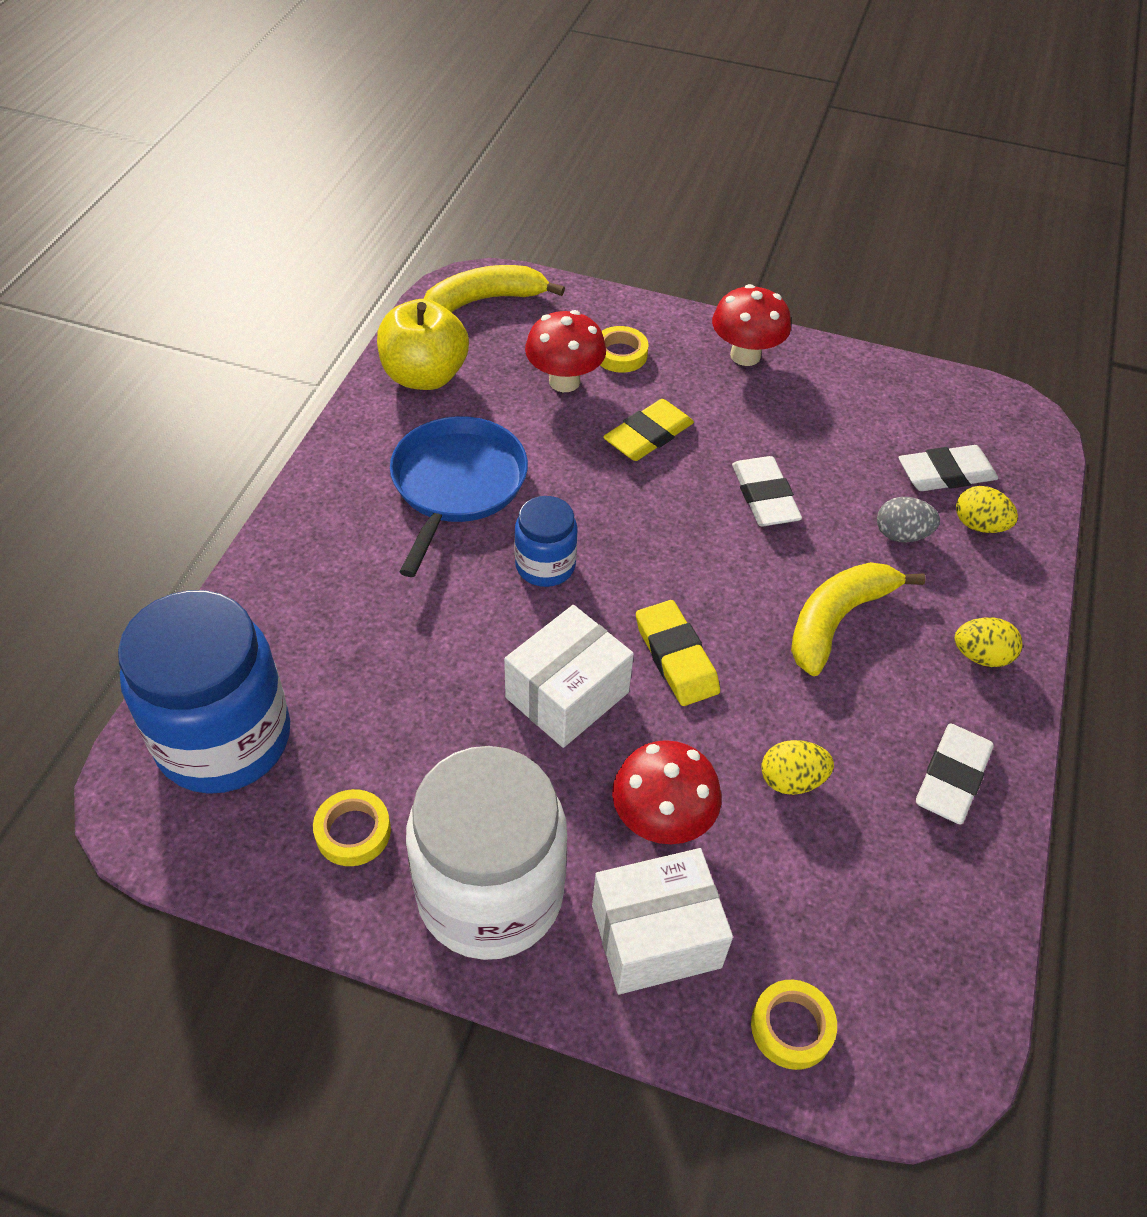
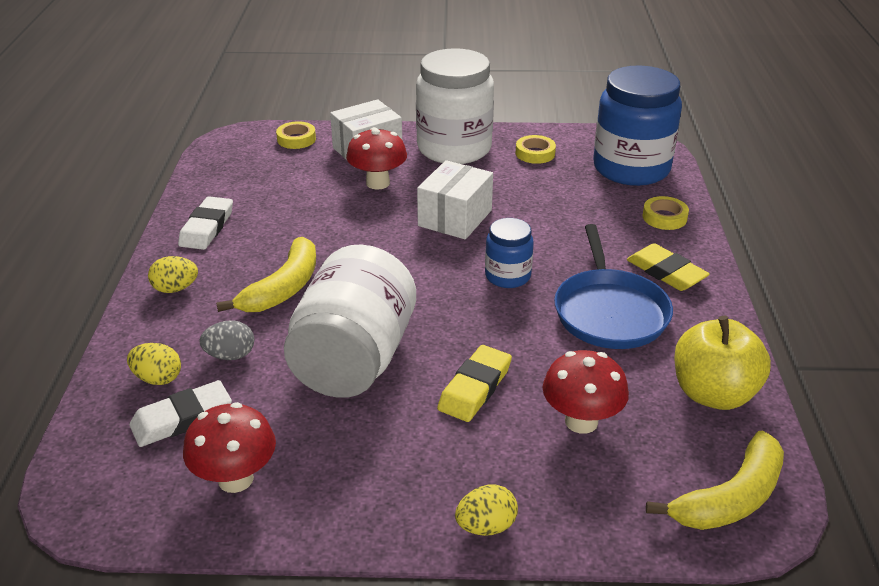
camera: 165 degrees right, 15 degrees down
yellow tape [600,326,649,373] -> yellow tape moved to [643,196,689,230]
yellow eraser [636,600,720,706] -> yellow eraser moved to [627,243,710,291]
red mushroom [712,284,791,366] -> red mushroom moved to [183,402,276,493]
white eraser [732,456,802,526] -> white jar [284,244,416,398]
yellow egg [761,740,834,795] -> yellow egg moved to [455,485,518,536]

